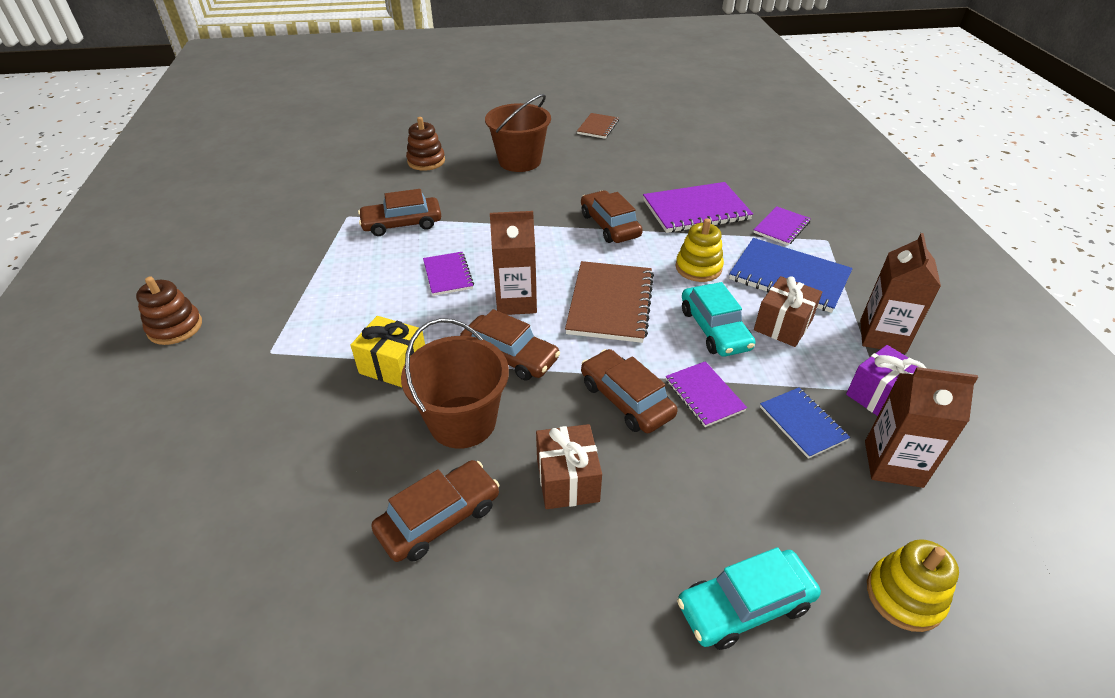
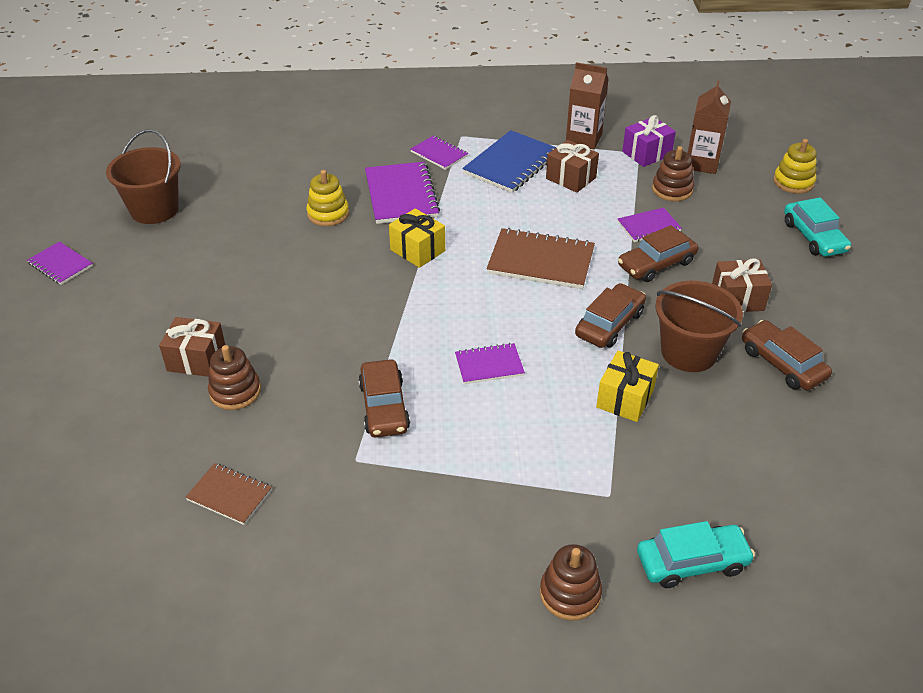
camera: 85 degrees left, 0 degrees up
brown bucket [485,94,551,172] -> brown bucket moved to [106,129,181,224]
brown carton [490,211,537,315] -> none
brown notebook [577,113,619,139] -> brown notebook moved to [185,463,272,525]
brown car [581,190,643,243] -> yellow gift [389,208,445,268]
yellow stacking toy [676,218,724,282] -> yellow stacking toy moved to [306,170,349,226]
turquoise car [682,282,756,357] -> turquoise car moved to [637,521,755,588]
blue notebook [760,388,850,459] -> brown stacking toy [652,146,694,201]
none -> purple notebook [27,242,93,285]
none -> brown gift [159,317,225,377]

